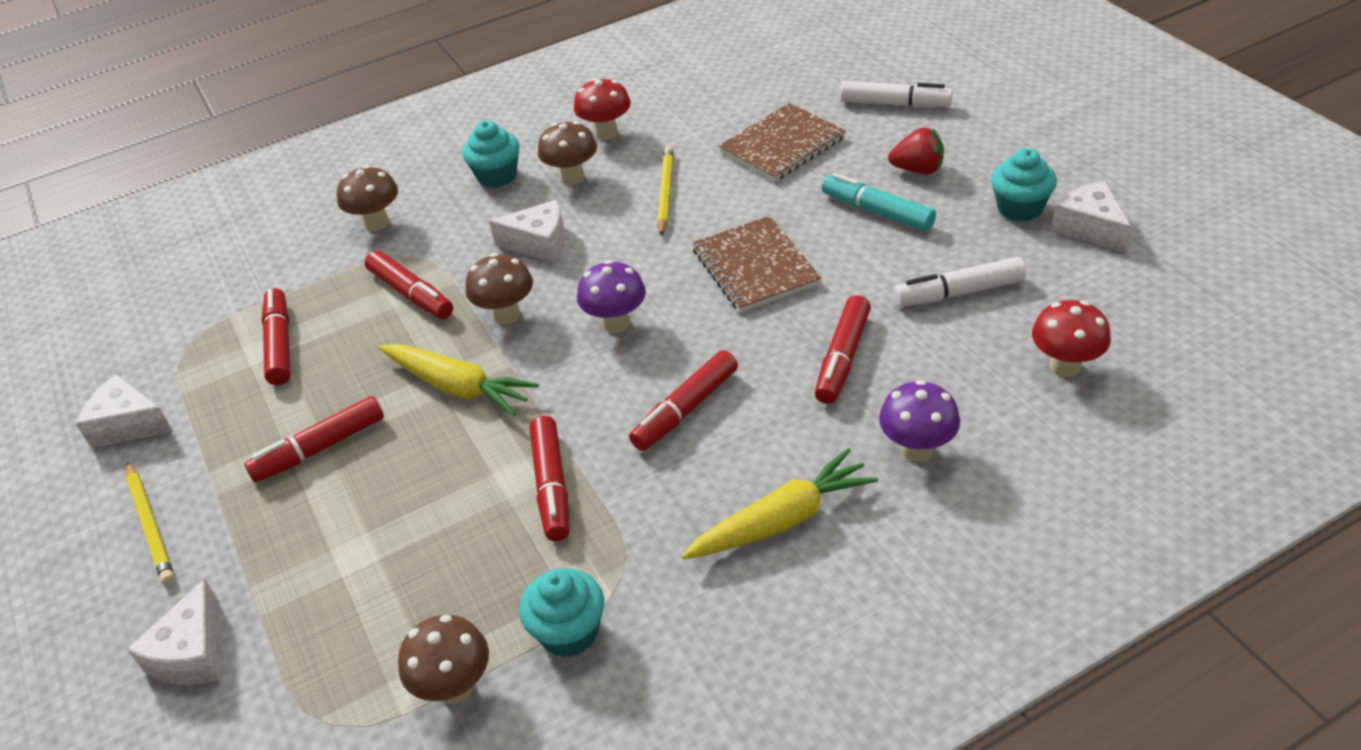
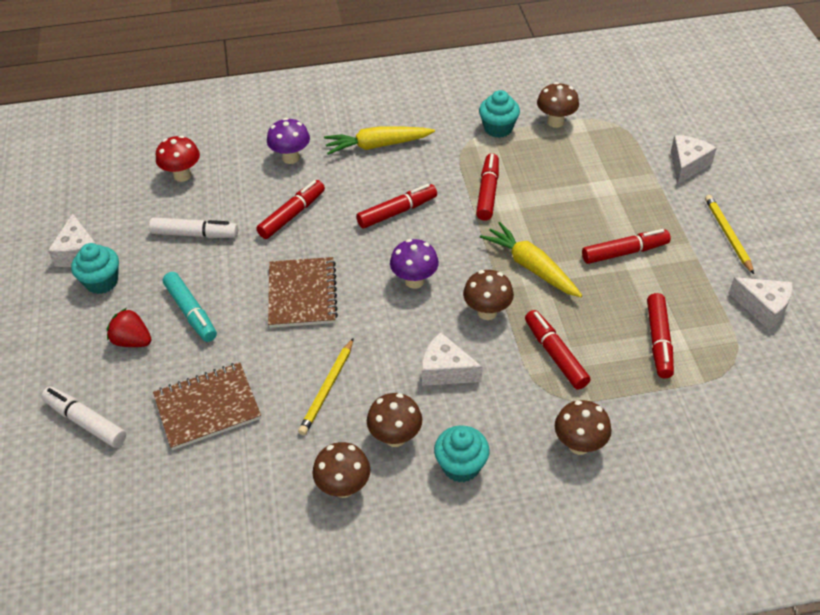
camera: 165 degrees left, 5 degrees up
red mushroom [574,78,631,140] -> brown mushroom [313,442,370,498]

